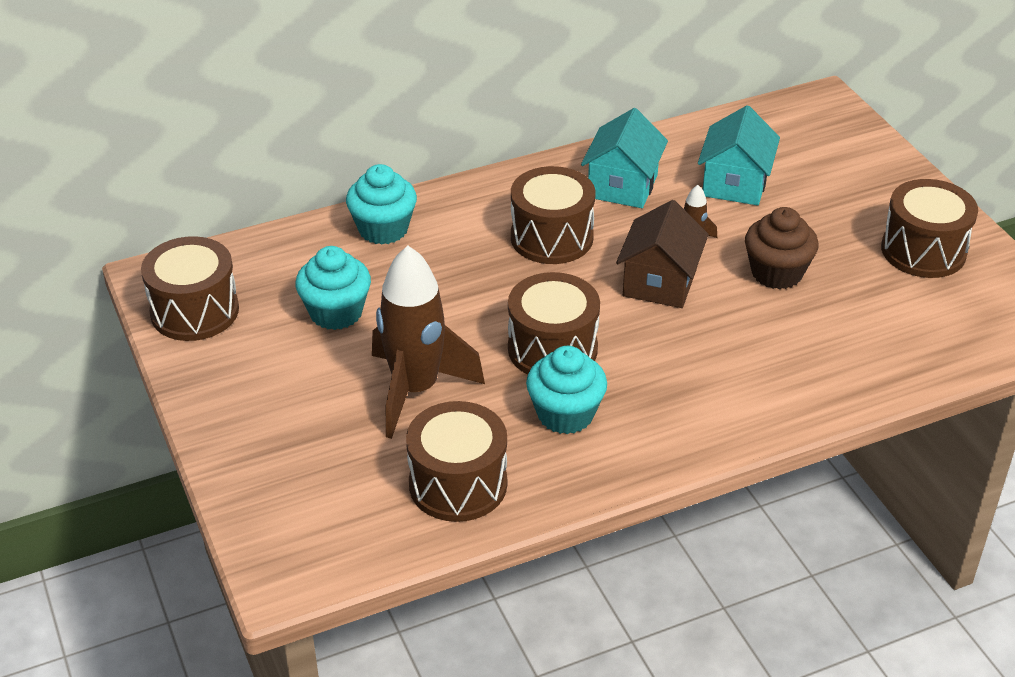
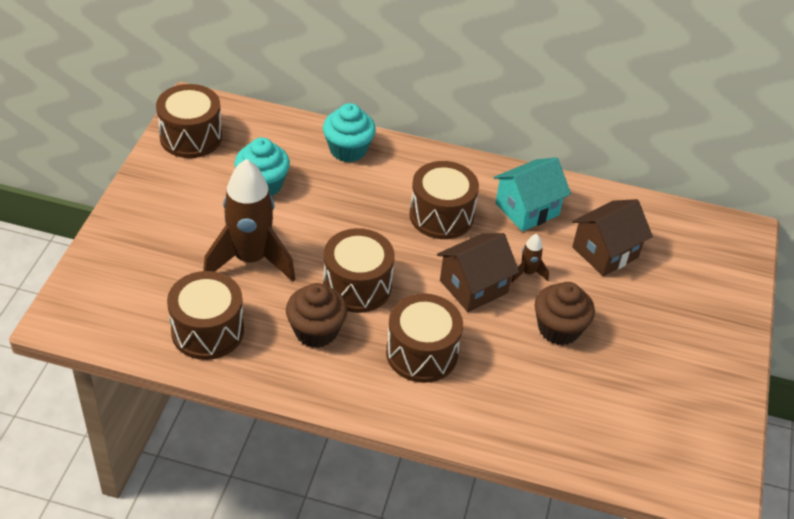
camera: 35 degrees right, 5 degrees up
turquoise cupcake [526,346,607,434] -> brown cupcake [286,283,348,348]
turquoise house [698,105,780,205] -> brown house [572,199,653,276]
brown drum [881,179,978,278] -> brown drum moved to [386,293,463,383]

